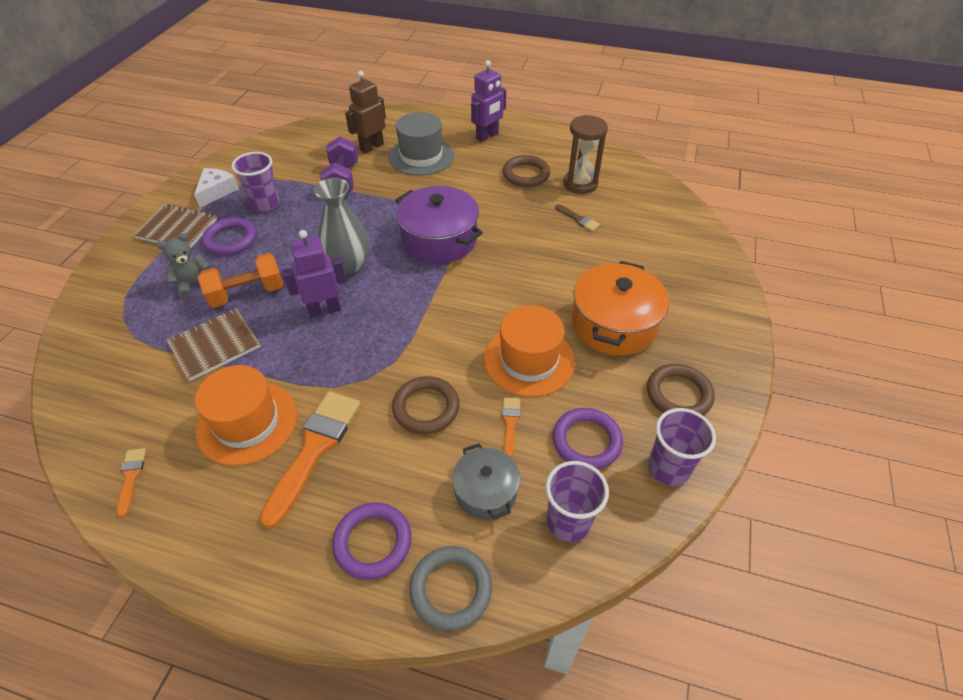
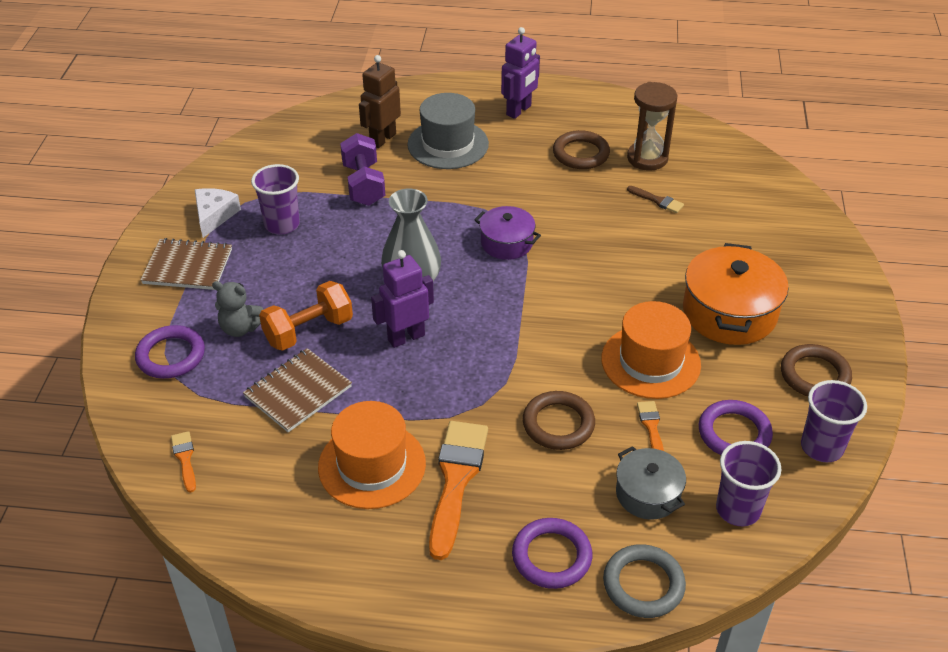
camera: 10 degrees left, 5 degrees down
orange brush [117,448,146,517] -> orange brush moved to [171,431,196,493]
grey teddy bear [157,233,210,299] -> grey teddy bear turned 120 degrees counterclockwise [212,281,263,337]
purple ring [202,217,257,256] -> purple ring moved to [135,325,205,379]
purple pot [395,186,483,264] -> purple pot [474,206,541,260], size x0.59

